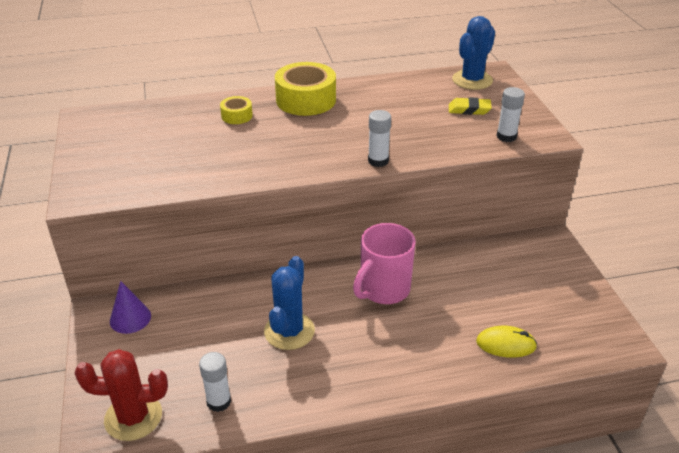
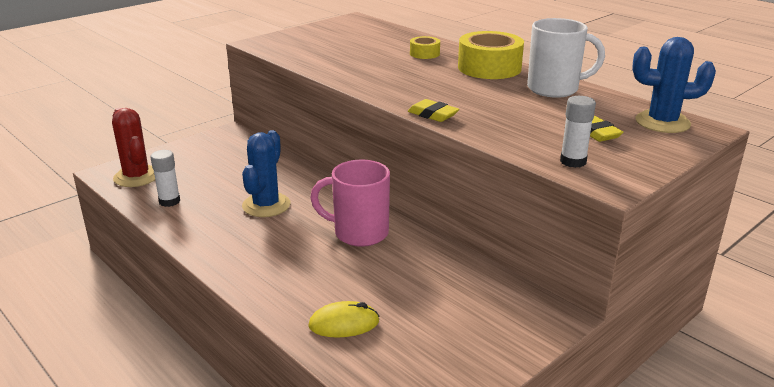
camera: 60 degrees right, 10 degrees down
purple cone [110,281,151,334] -> none
blue cactus [264,256,315,350] -> blue cactus turned 60 degrees counterclockwise [242,130,290,217]
white glue stick [368,110,391,167] -> yellow eraser [408,99,459,122]
yellow mouse [476,326,537,358] -> yellow mouse turned 75 degrees counterclockwise [308,301,380,338]
none -> white mug [527,18,605,98]

